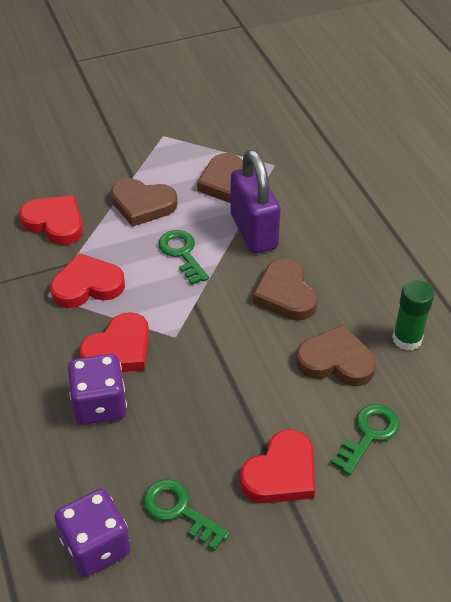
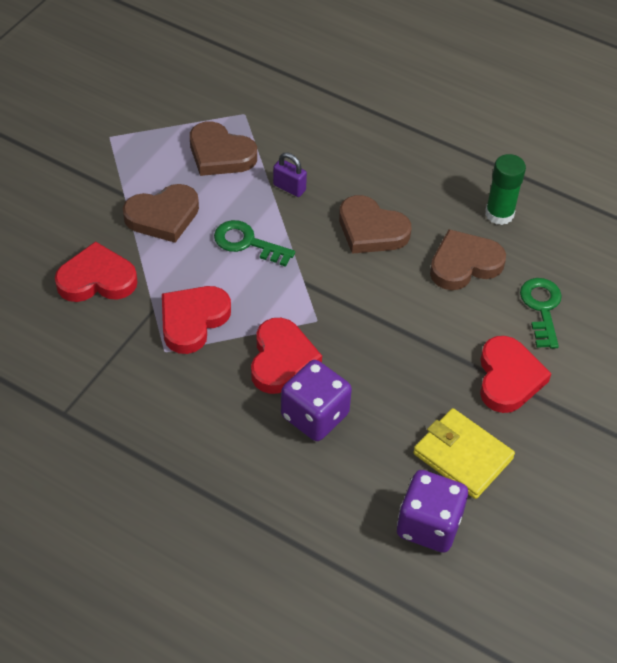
camera: 40 degrees left, 5 degrees up
green key [143,479,230,551] -> yellow wallet [413,408,515,499]
purple padlock [230,150,281,254] -> purple padlock [273,153,307,197], size x0.45

